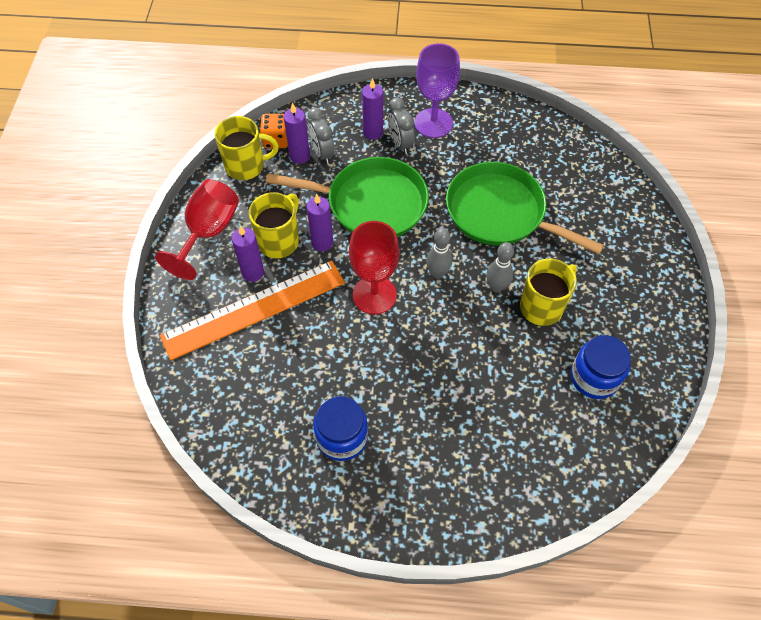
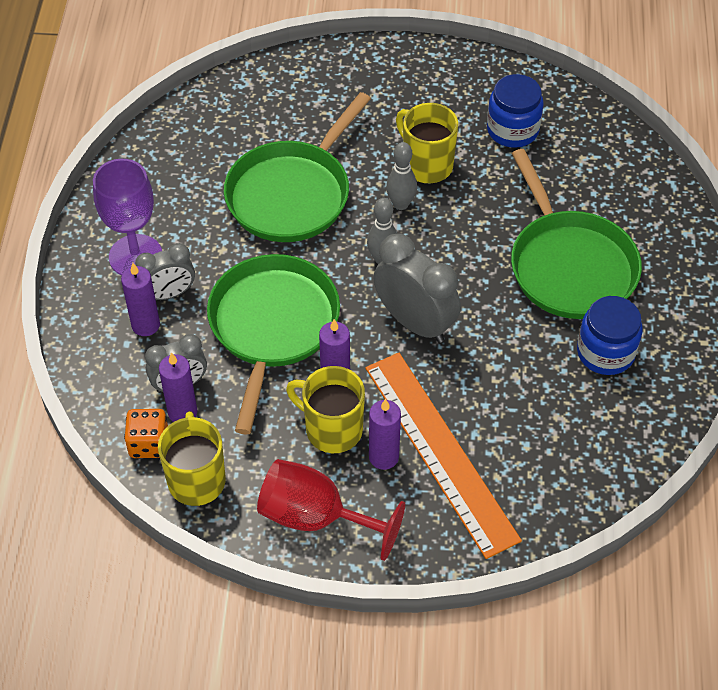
camera: 90 degrees left, 5 degrees down
red goblet [349,221,399,314] -> grey clock [373,234,461,343]
none -> green pan [511,149,642,319]

